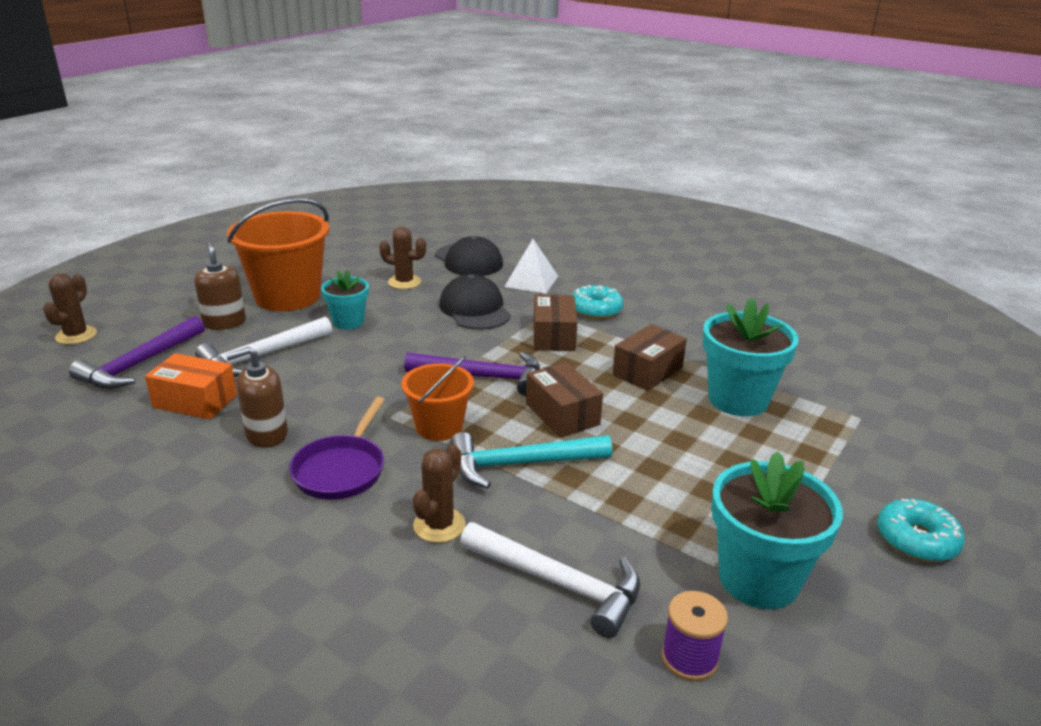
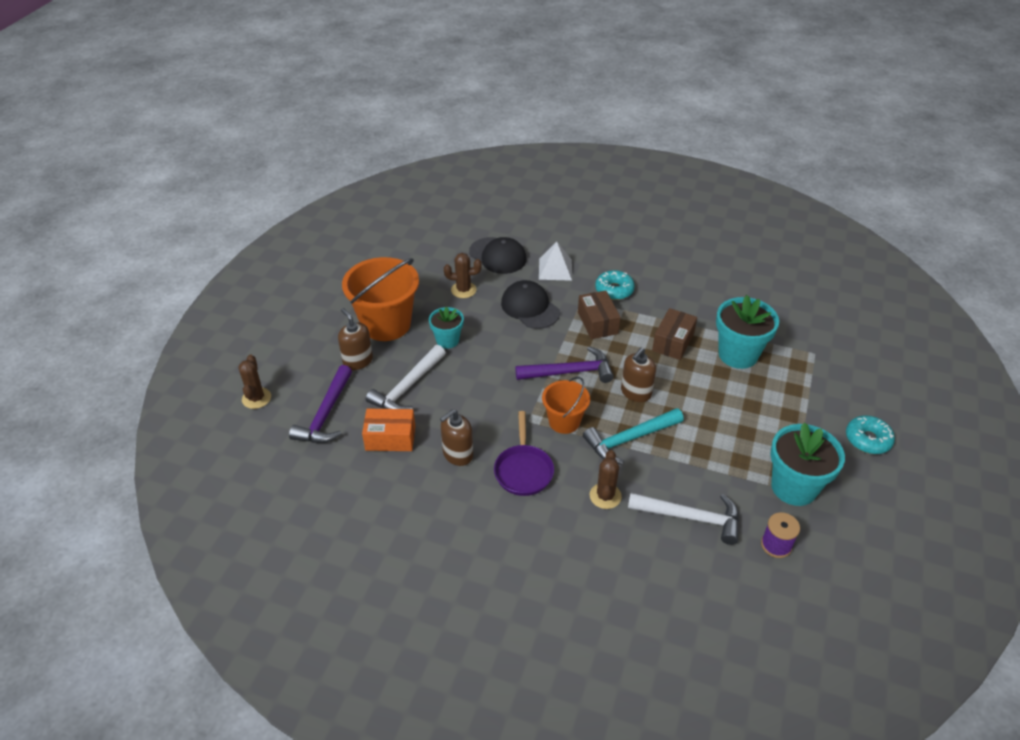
camera: 15 degrees left, 15 degrees up
brown box [526,362,603,438] -> brown soap dispenser [621,348,656,402]

